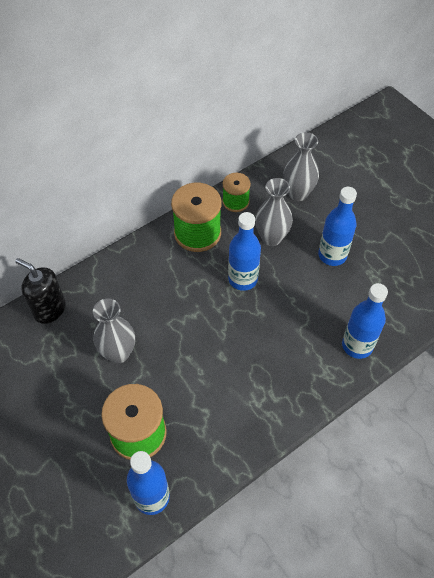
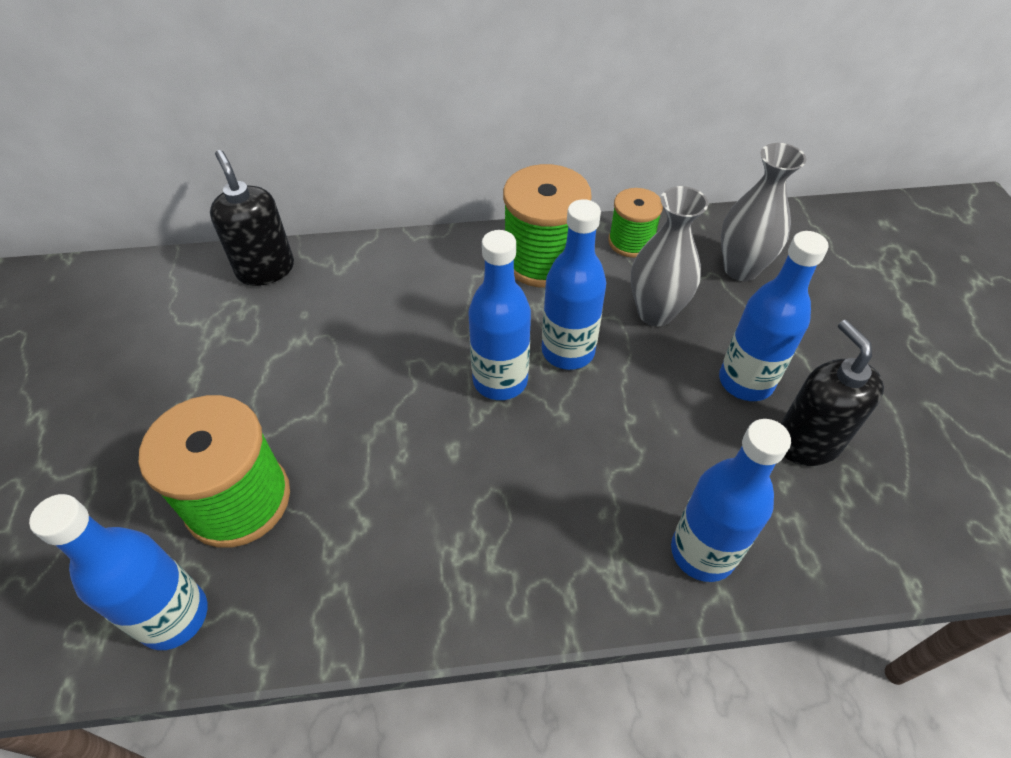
camera: 30 degrees right, 5 degrees down
grey vase [93,299,135,363] -> none
none -> blue bottle [469,230,531,400]
none -> black soap dispenser [781,320,884,466]

